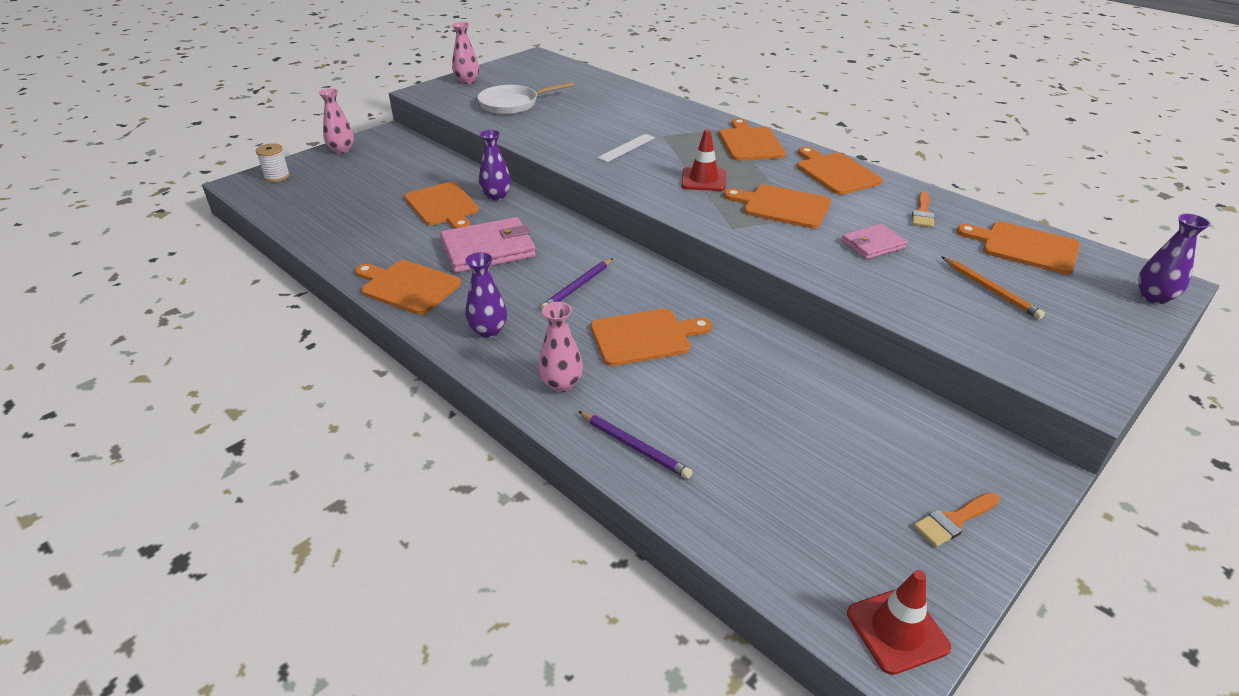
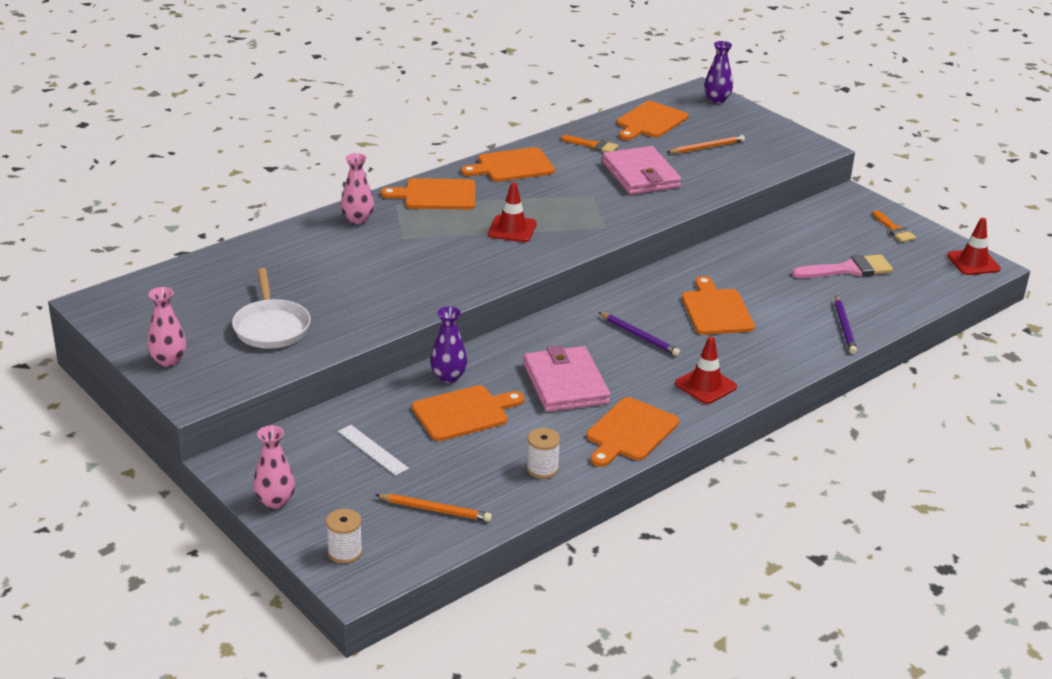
camera: 85 degrees left, 5 degrees down
purple vase [465,252,507,338] -> red traffic cone [675,337,737,404]
pink vase [538,302,583,392] -> pink vase moved to [341,153,374,224]
purple pencil [578,411,692,479] -> purple pencil turned 135 degrees clockwise [835,295,857,354]
white ruler [597,134,655,162] -> white ruler moved to [338,425,409,476]
orange cutting board [724,185,831,229] -> none
pink wallet [841,224,907,259] -> pink wallet [602,146,682,195], size x1.75
none -> orange pencil [375,494,492,522]
none -> white spool [526,428,560,479]
none -> pink brush [792,254,893,278]

